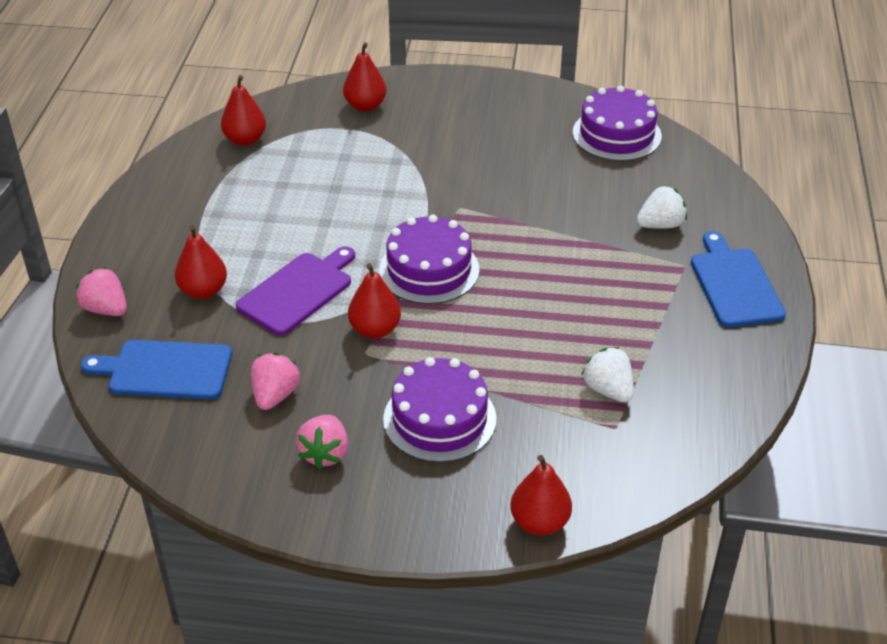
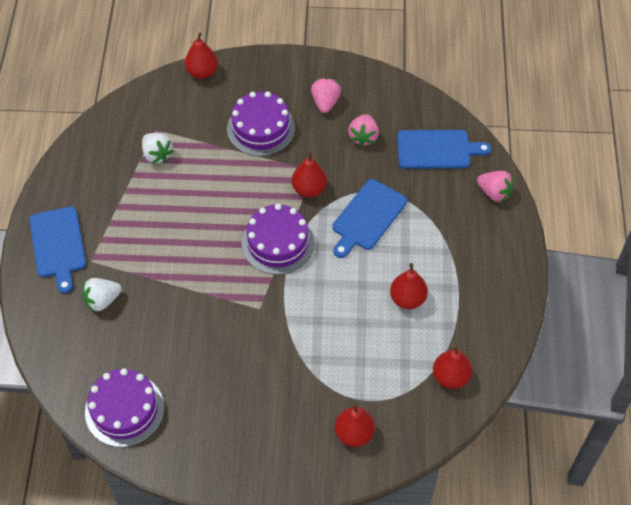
camera: 175 degrees right, 15 degrees up
red pear [175,225,227,299] -> red pear moved to [390,263,428,309]
purple cutting board [236,246,355,335] -> blue cutting board [332,179,407,258]

